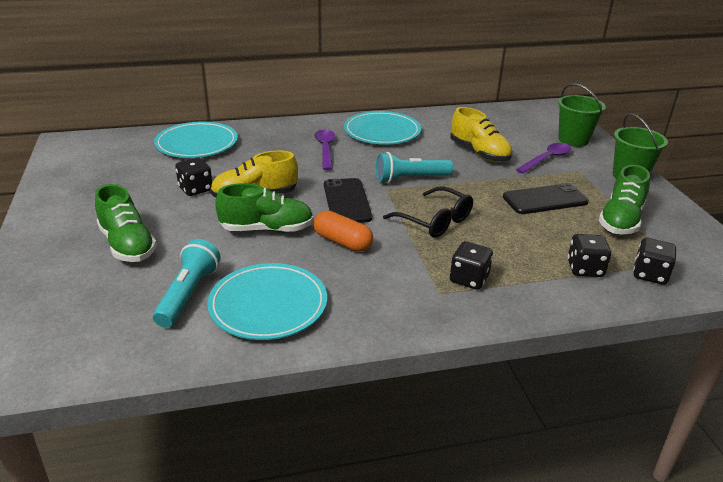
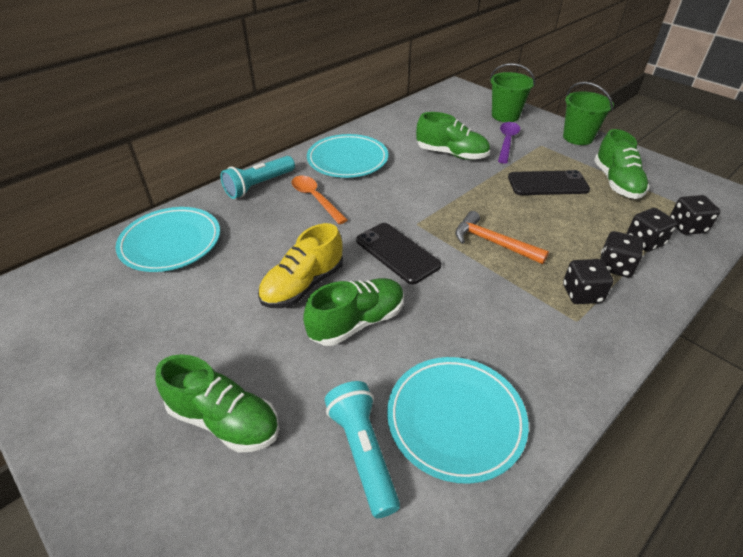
camera: 30 degrees left, 10 degrees up
black dice [175,158,212,196] -> black dice moved to [600,231,643,277]
purple spoon [314,129,335,170] -> orange spoon [291,176,347,224]
orange capsule [314,211,373,252] -> none
turquoise flashlight [376,152,453,183] -> turquoise flashlight moved to [220,156,295,199]
black glasses [383,186,473,238] -> orange hammer [455,211,549,264]
yellow shoe [450,107,512,162] -> green shoe [416,112,490,160]
black phone [503,183,588,214] -> black phone turned 45 degrees clockwise [508,170,590,195]

